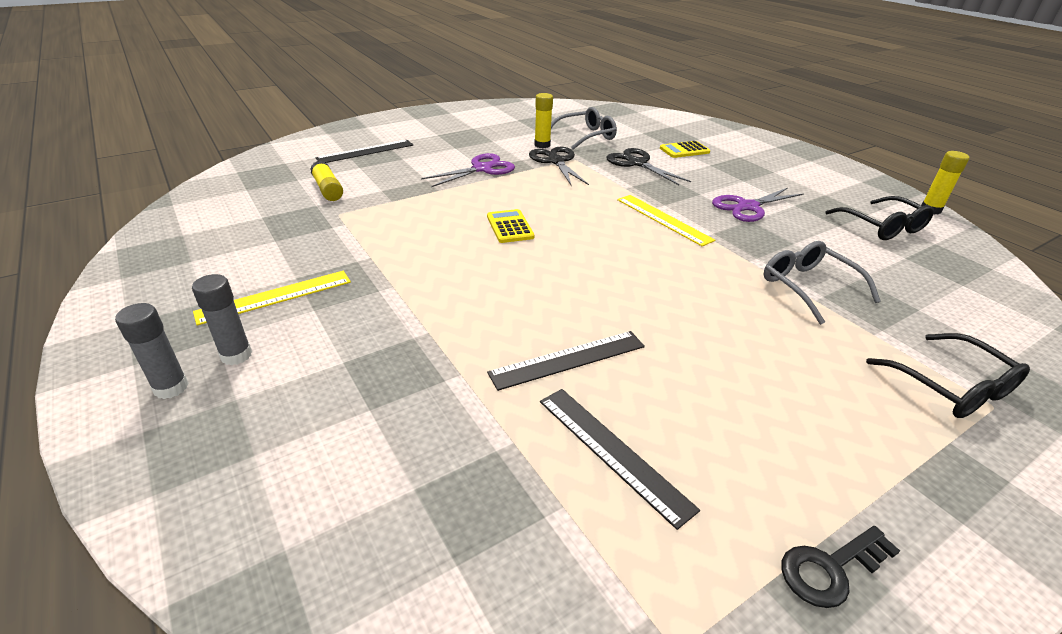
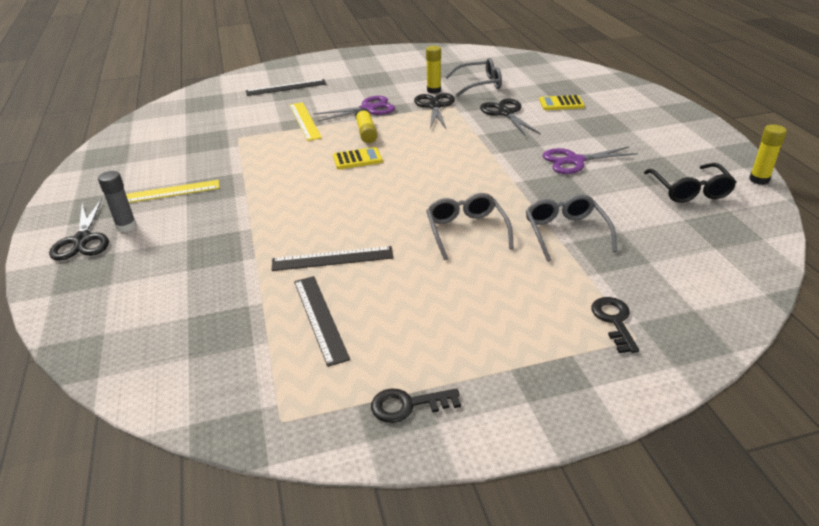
camera: 20 degrees right, 0 degrees up
grey glue stick [115,303,189,399] -> black scissors [49,198,109,261]
yellow glue stick [310,161,343,201] -> yellow glue stick moved to [355,108,378,143]
yellow calculator [487,209,535,243] -> yellow calculator turned 75 degrees clockwise [333,147,383,169]
yellow ruler [617,195,715,246] -> yellow ruler moved to [290,102,322,141]
black glasses [866,333,1030,418] -> black key [591,297,639,353]
none -> grey glasses [426,193,514,260]

